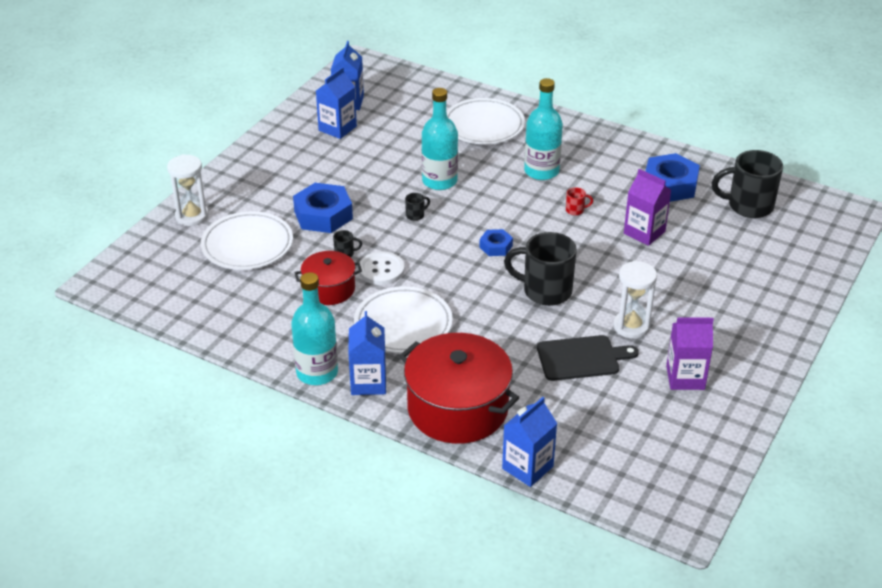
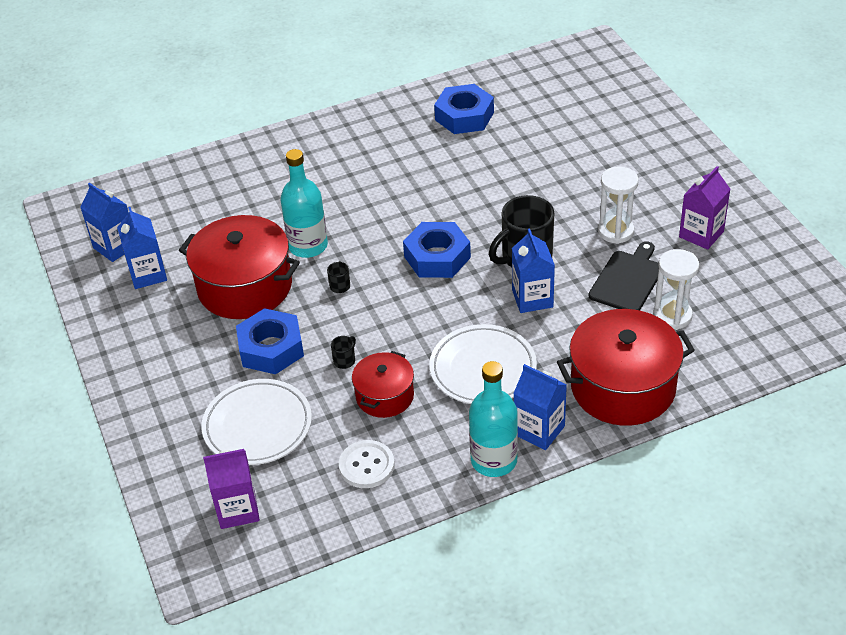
camera: 50 degrees left, 5 degrees up
white hourglass [167,154,209,226] -> white hourglass moved to [653,249,699,330]
white button [359,251,405,285] -> white button moved to [339,440,395,488]
white plate [446,98,525,145] -> none
blue nut [479,229,513,256] -> blue nut [403,222,471,278], size x1.87
blue carton [502,397,557,487] -> blue carton moved to [512,229,555,313]
turquoise bottle [524,78,563,180] -> none
red mug [566,187,593,215] -> none
purple carton [624,169,671,246] -> purple carton moved to [203,449,260,529]
black mug [712,150,783,218] -> none
none -> red pot [179,215,300,319]

